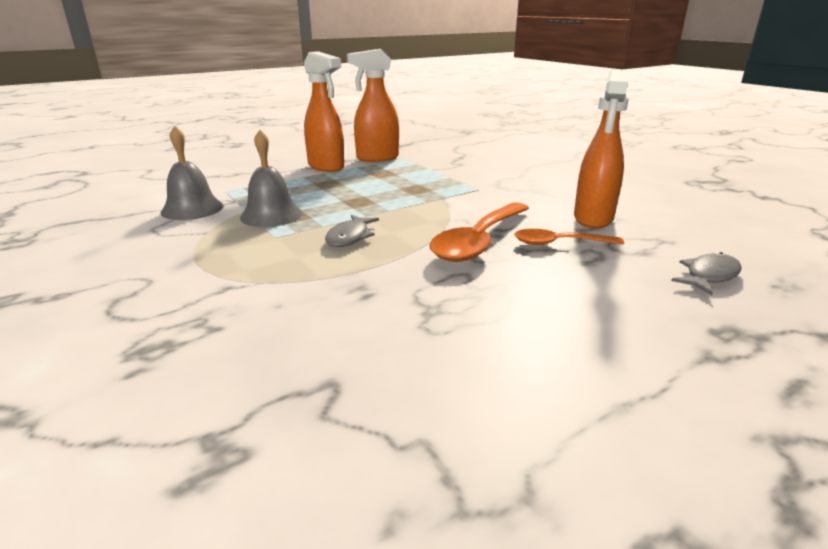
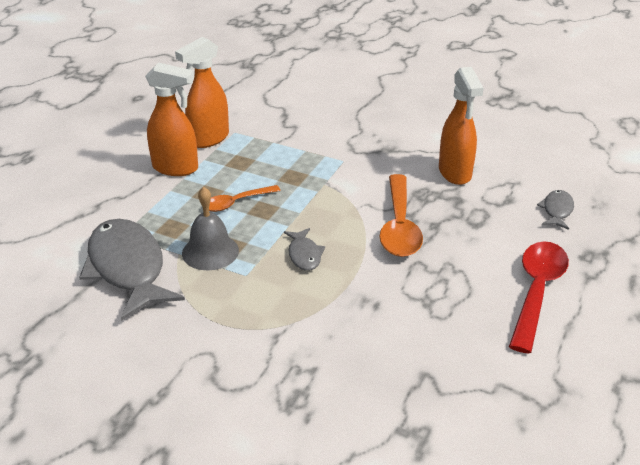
camera: 30 degrees left, 10 degrees up
grey bell [161,126,223,220] -> grey fish [79,219,185,321]
orange spoon [514,229,624,245] -> orange spoon moved to [209,185,281,212]
none -> red spoon [509,241,569,353]

